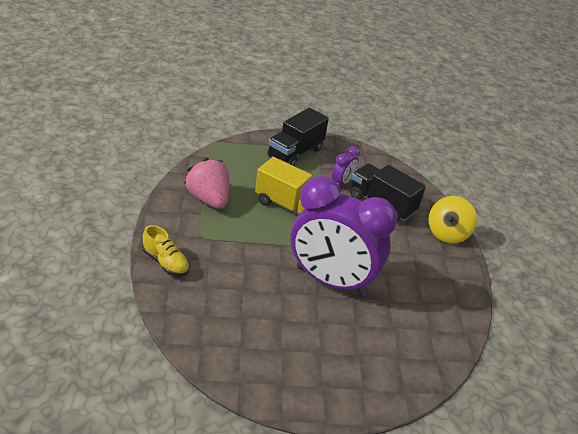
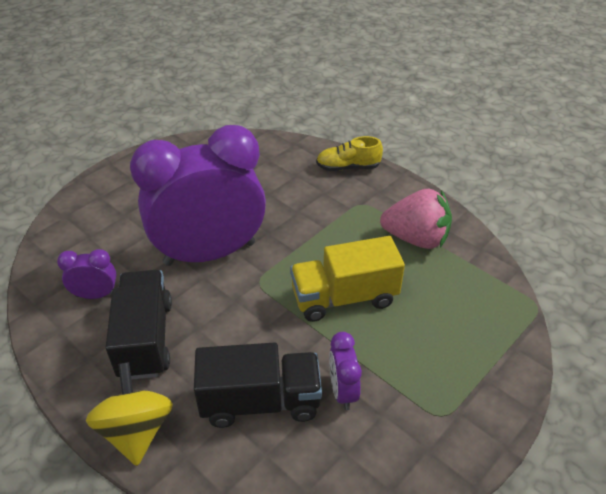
camera: 140 degrees right, 5 degrees up
black truck [267,108,329,166] -> black truck moved to [106,270,172,380]
none -> purple clock [57,249,116,299]

